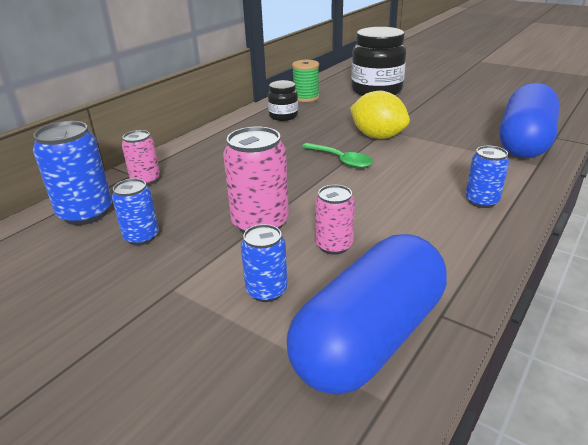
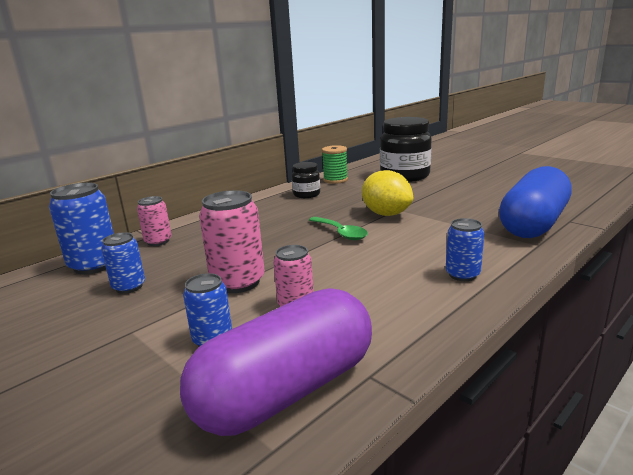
camera: 10 degrees right, 10 degrees down
blue capsule [287,234,447,395] -> purple capsule [180,288,372,436]

